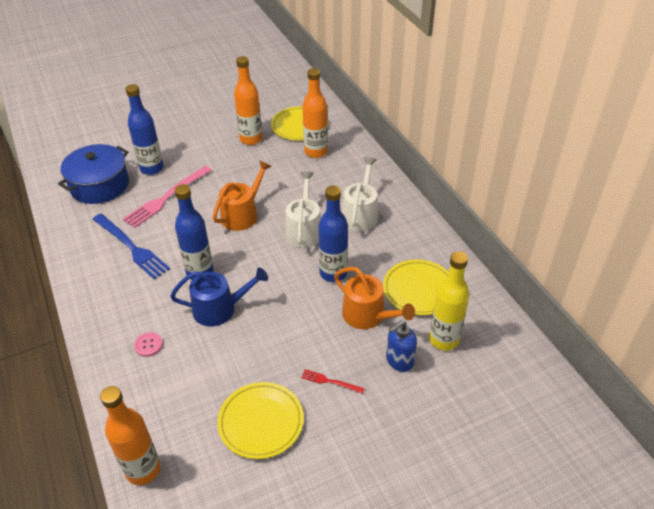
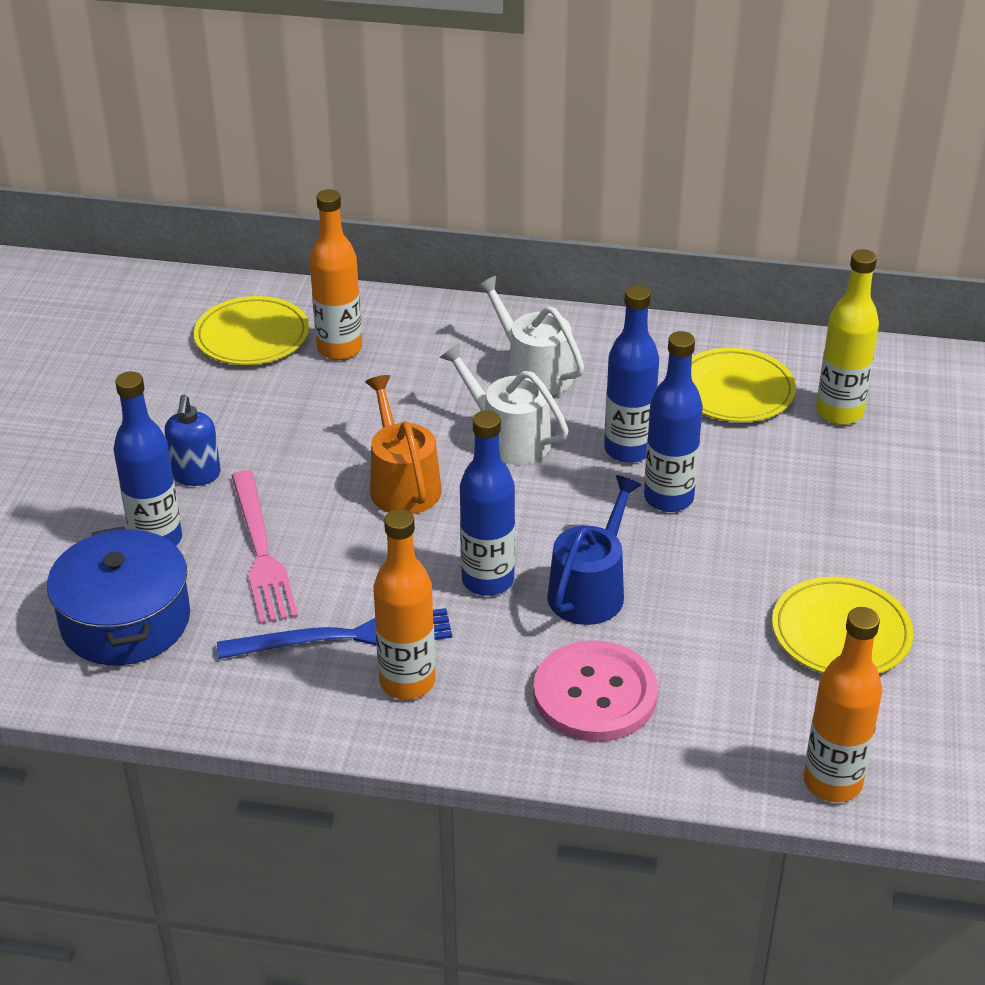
camera: 55 degrees left, 5 degrees down
pink button [134,332,163,357] -> pink button [533,640,658,742], size x2.39
orange bottle [234,56,262,145] -> orange bottle moved to [373,509,435,700]
red fork [301,369,365,394] -> none
orange watering can [334,267,415,329] -> none
blue soap dispenser [386,320,417,372] -> blue soap dispenser moved to [165,395,221,486]
none -> blue bottle [644,331,703,512]

